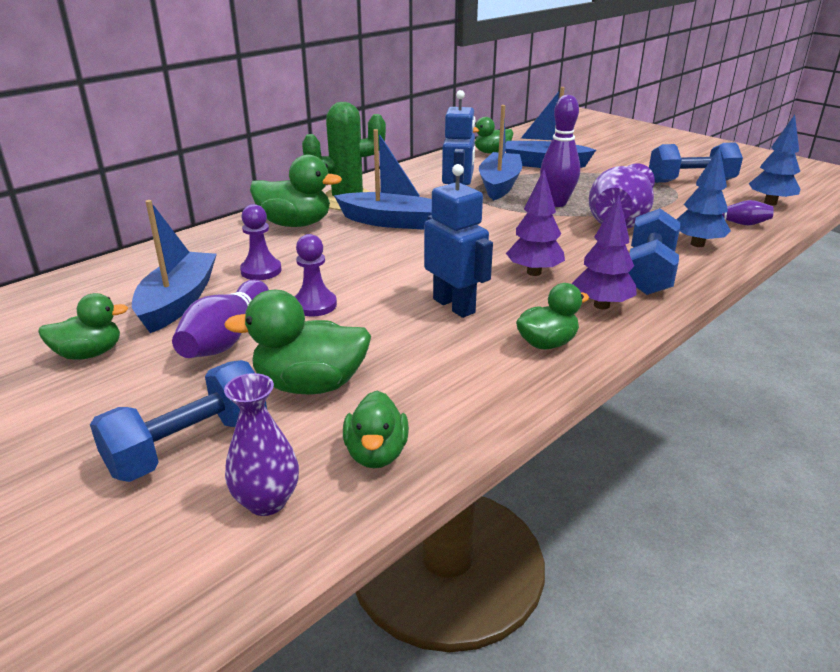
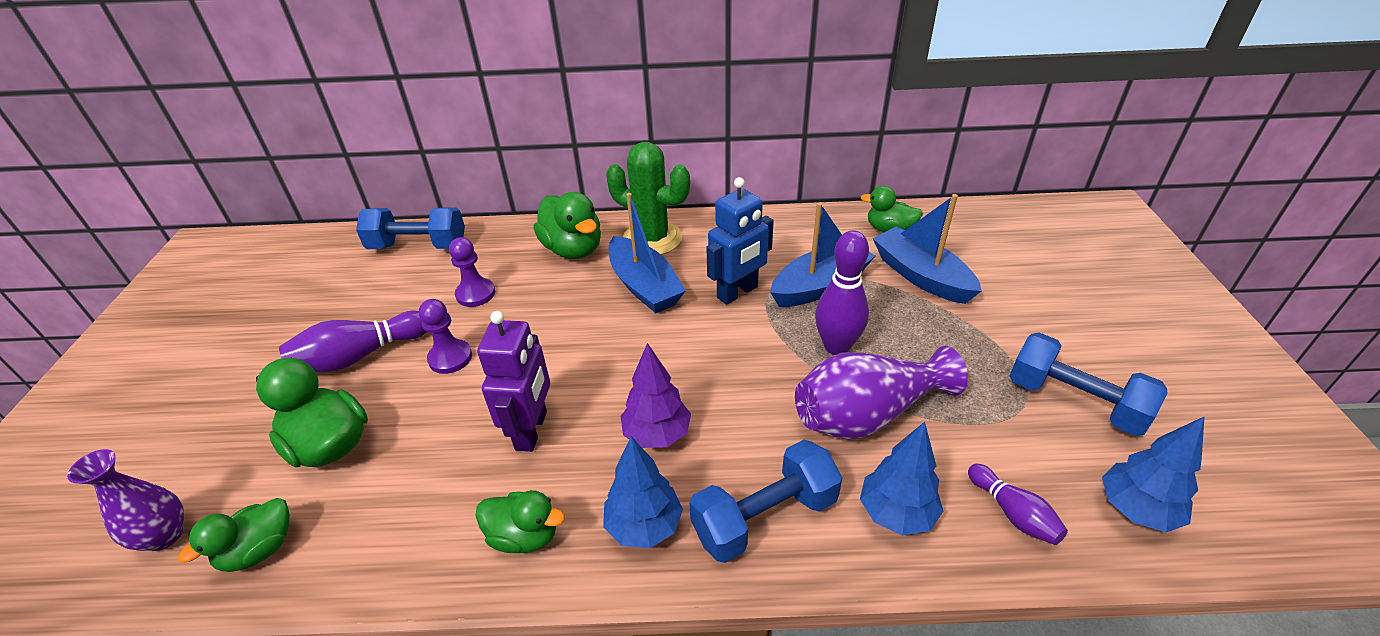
camera: 45 degrees right, 10 degrees up
green duck [38,293,128,360] -> none
blue dumbbell [90,360,267,482] -> blue dumbbell moved to [356,207,465,249]
blue boat [132,200,217,333] -> none
blue robot [424,164,493,318] -> purple robot [477,311,550,452]
purple tree [572,195,637,309] -> blue tree [603,436,683,548]

